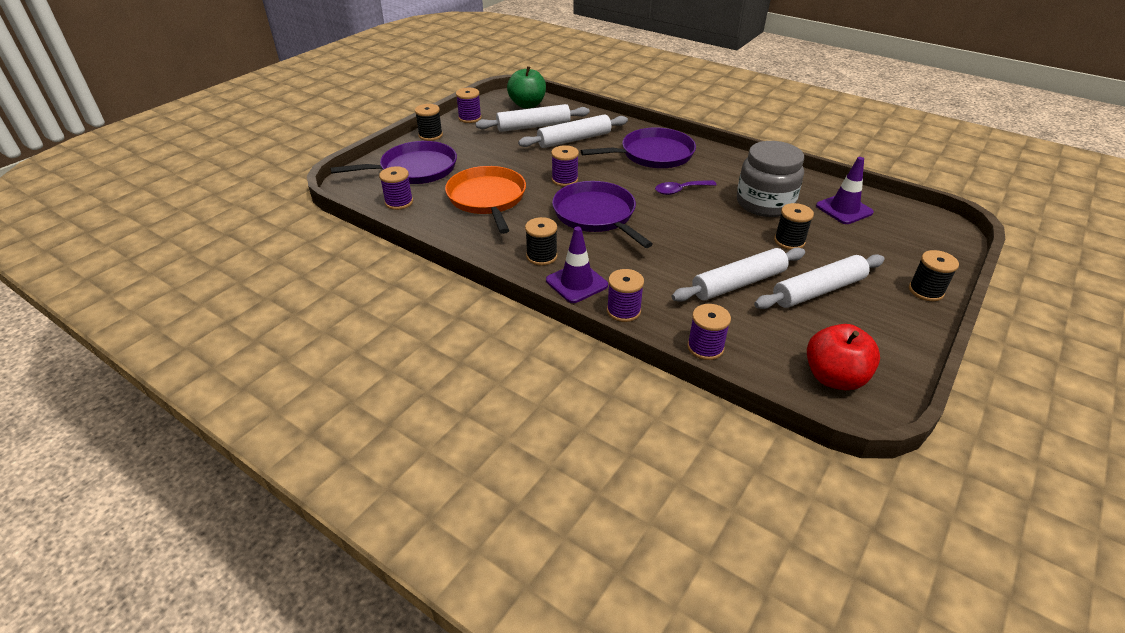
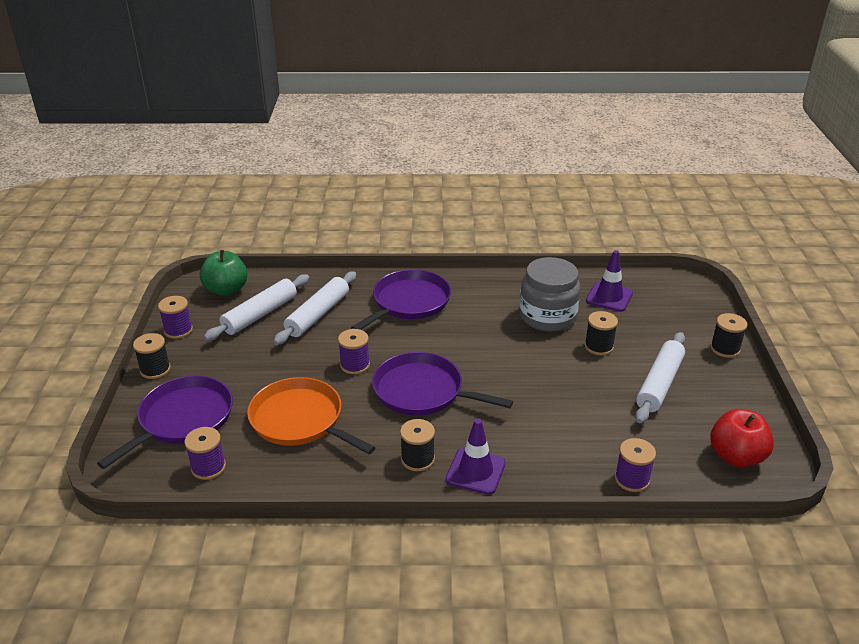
camera: 35 degrees left, 5 degrees down
purple spool [607,269,644,322] -> none
purple spoon [655,180,716,195] -> none
white rolling pin [672,247,805,302] -> none

